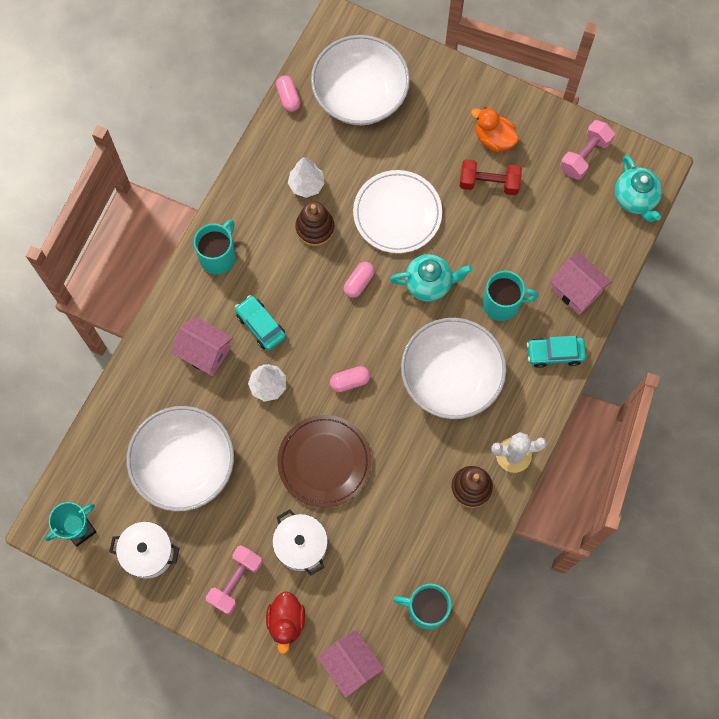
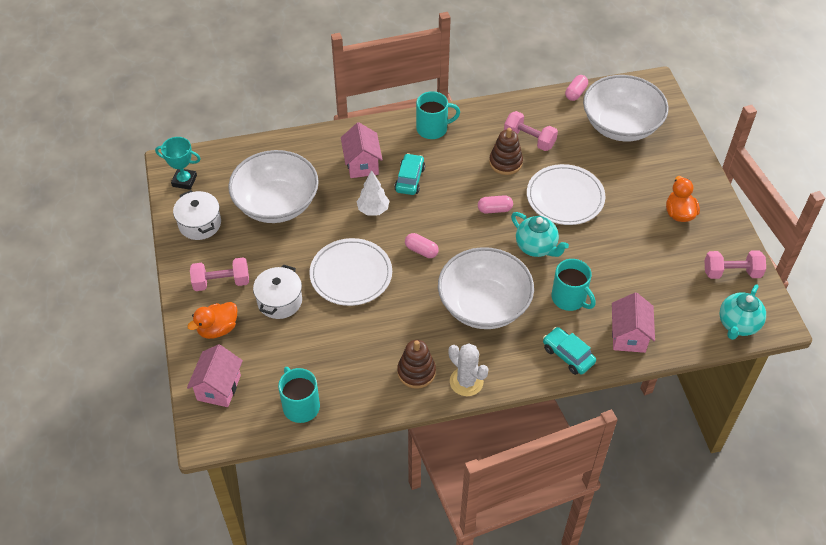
camera: 50 degrees right, 20 degrees down
red duck [266,591,305,654] -> orange duck [187,302,237,339]
brown plate [277,415,372,508] -> white plate [309,238,392,306]
white tree [288,157,325,198] -> pink dumbbell [504,111,558,151]
red dumbbell [460,159,522,195] -> none

